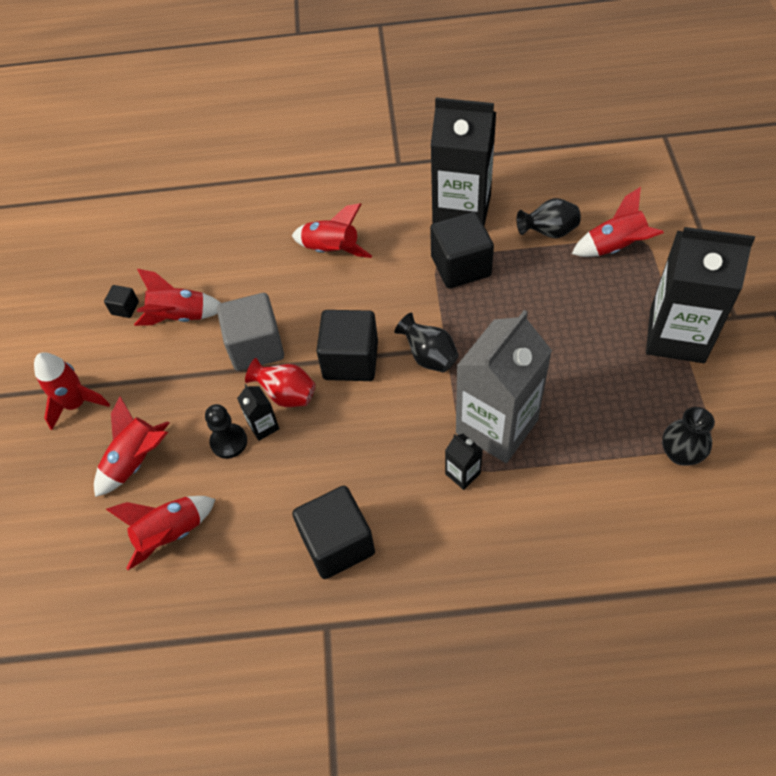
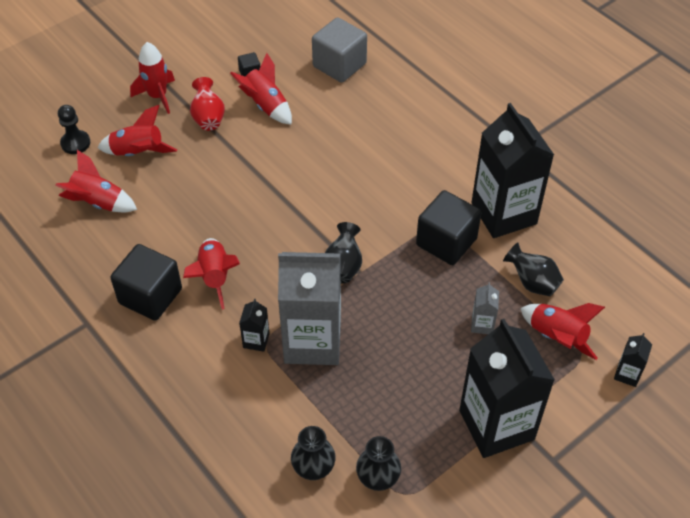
camera: 50 degrees right, 5 degrees down
black pawn [205,404,247,459] -> black pawn moved to [58,105,90,154]
grey cube [217,293,284,371] -> grey cube moved to [312,17,367,83]
black carton [237,384,280,441] -> black carton moved to [614,333,652,387]
red vase [245,358,316,407] -> red vase moved to [190,77,225,131]
red rocket [292,203,372,258] -> red rocket moved to [183,238,240,309]
black cube [316,310,378,381] -> none
none -> black vase [291,426,336,480]
none -> grey carton [471,282,499,334]

